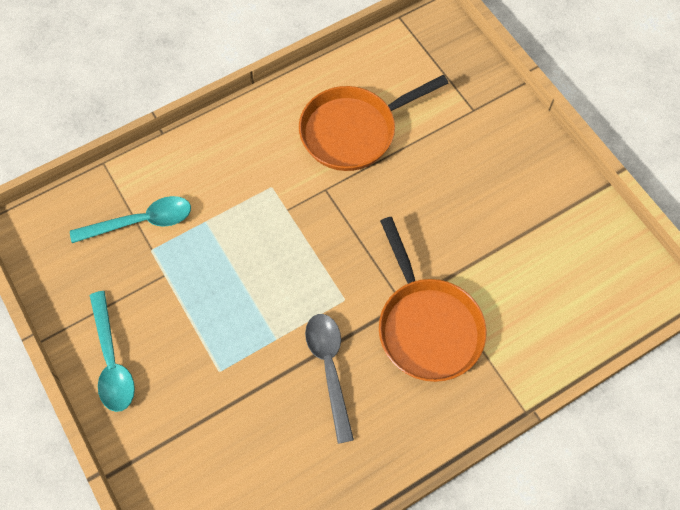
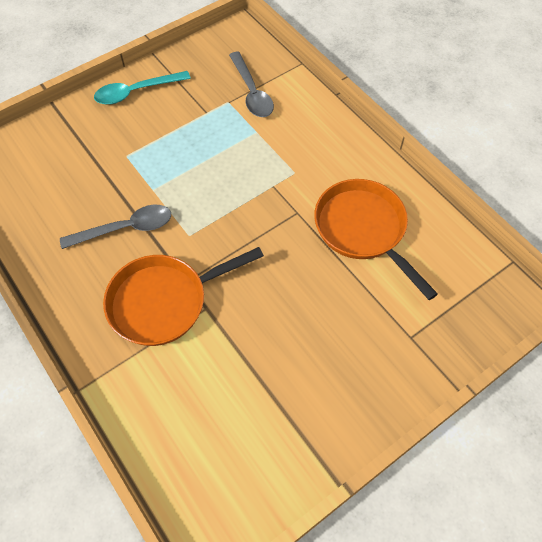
camera: 85 degrees right, 5 degrees down
turquoise spoon [70,196,191,243] -> grey spoon [229,52,274,117]

